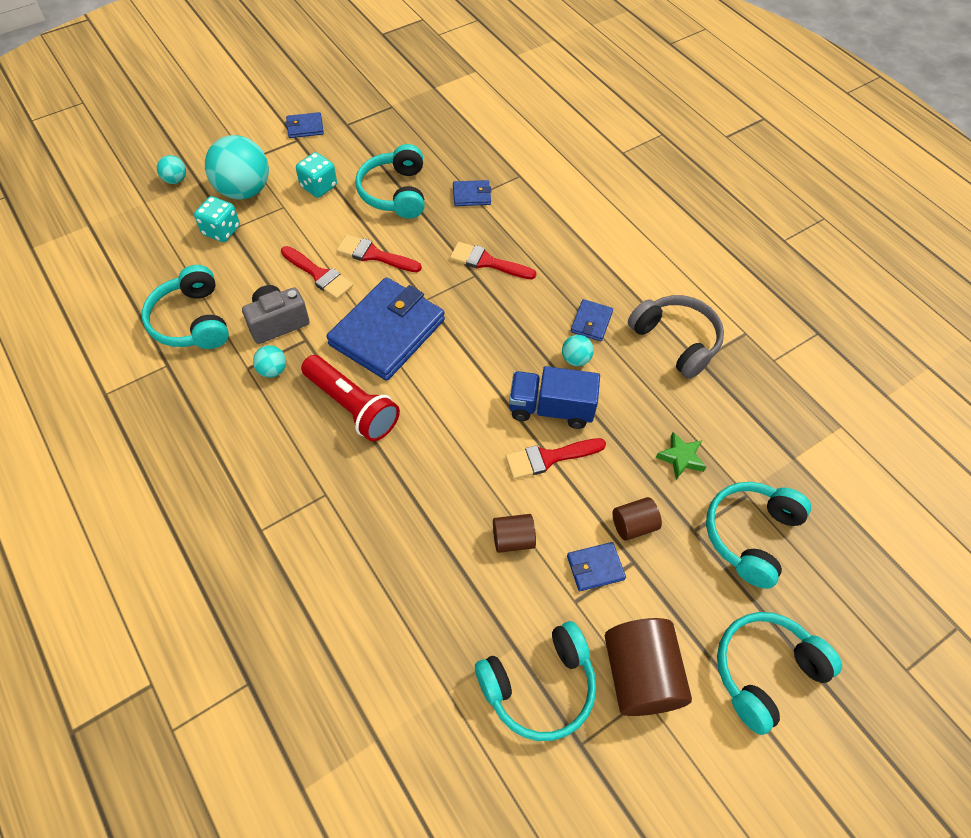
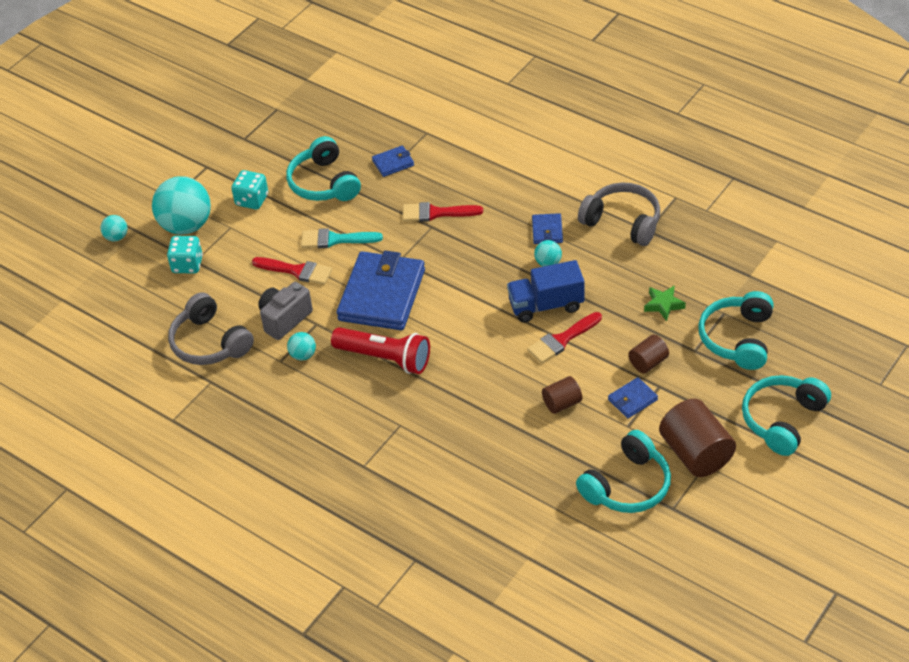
camera: 15 degrees left, 10 degrees down
turquoise headphones [142,265,229,349] -> grey headphones [168,292,254,365]
blue wallet [286,112,324,138] -> none
red brush [336,235,422,272] -> turquoise brush [301,228,383,248]

